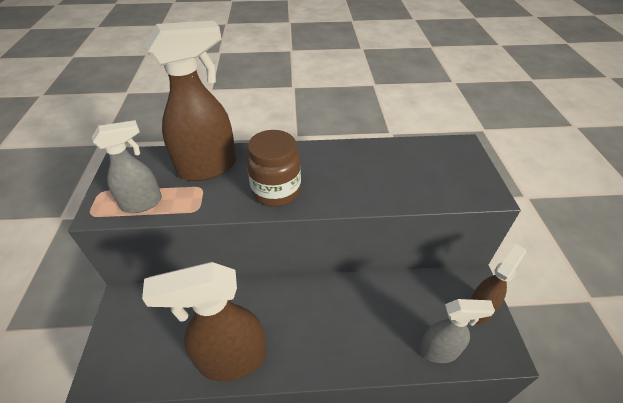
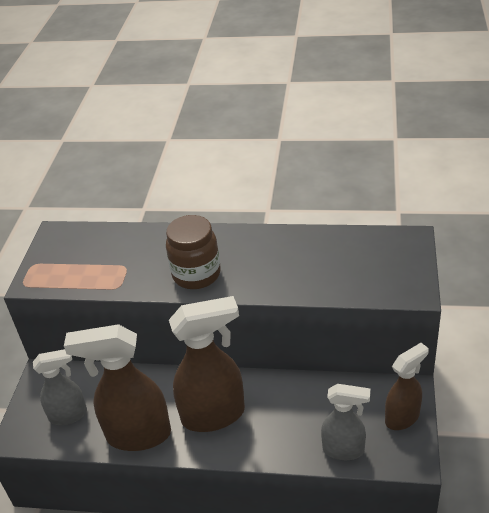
camera: 15 degrees right, 5 degrees down
grey spray bottle [92,120,162,213] -> grey spray bottle moved to [33,349,87,425]
brown spray bottle [145,20,236,181] -> brown spray bottle moved to [169,296,245,432]

